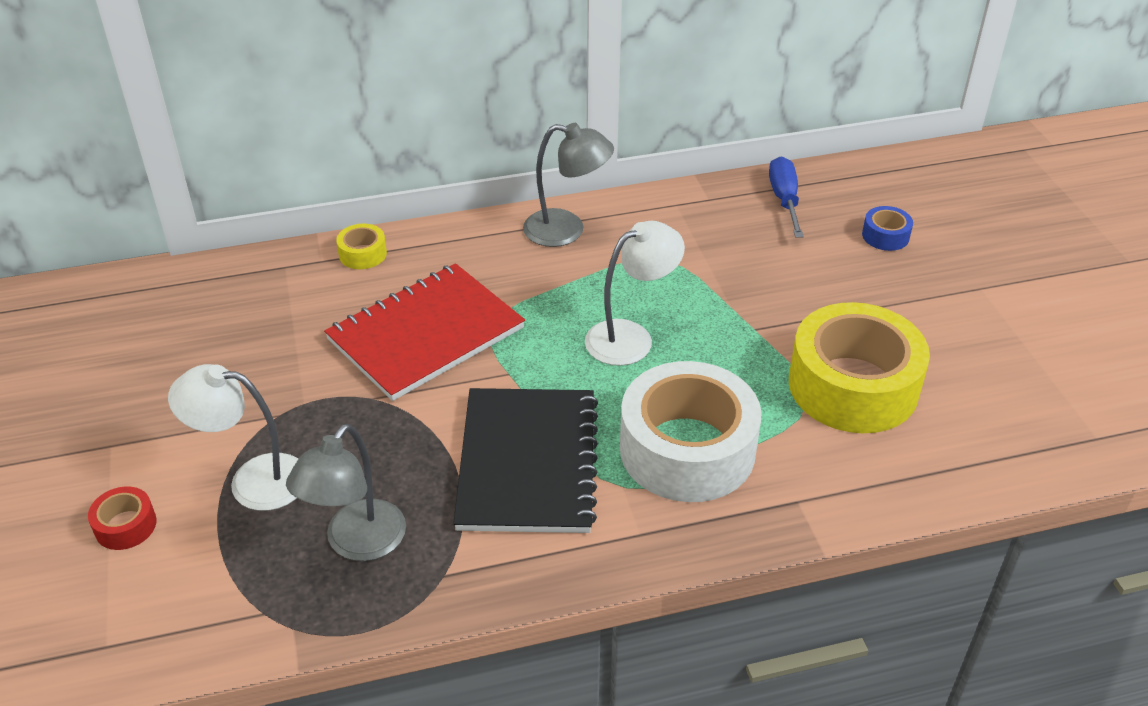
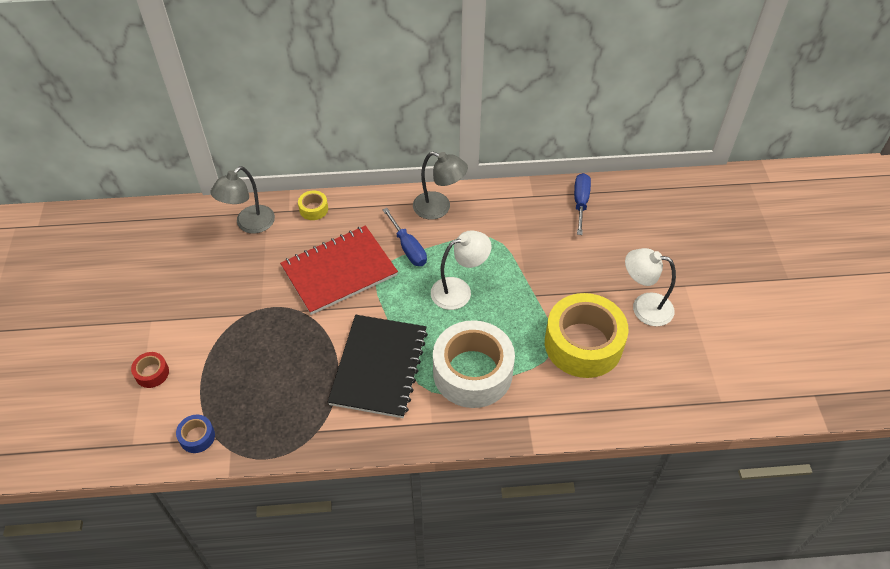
camera: 10 degrees right, 10 degrees up
white lamp [168,364,298,511] -> white lamp moved to [625,248,676,326]
grey lamp [286,424,406,561] -> grey lamp moved to [211,166,275,234]
blue tape [862,206,913,251] -> blue tape moved to [176,415,215,453]
none -> blue screwdriver [383,208,427,266]

